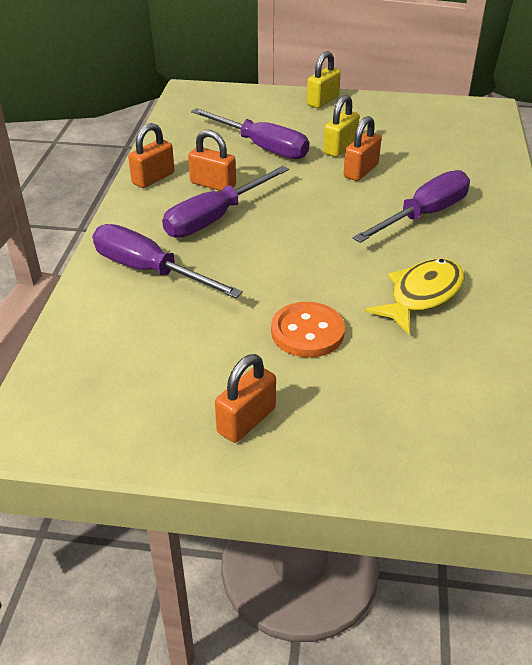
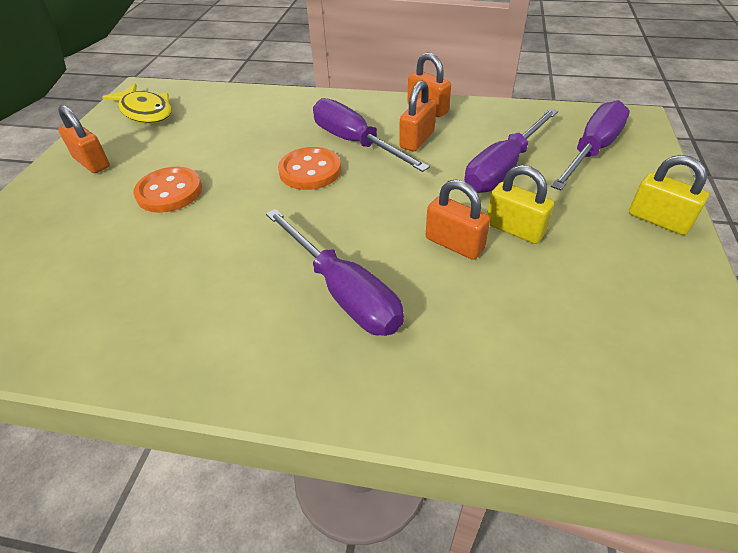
camera: 95 degrees right, 5 degrees up
purple screwdriver [92,224,243,298] -> purple screwdriver moved to [551,100,630,190]
yellow fish [365,259,464,334] -> yellow fish moved to [102,84,172,124]
none -> orange button [278,147,341,190]

